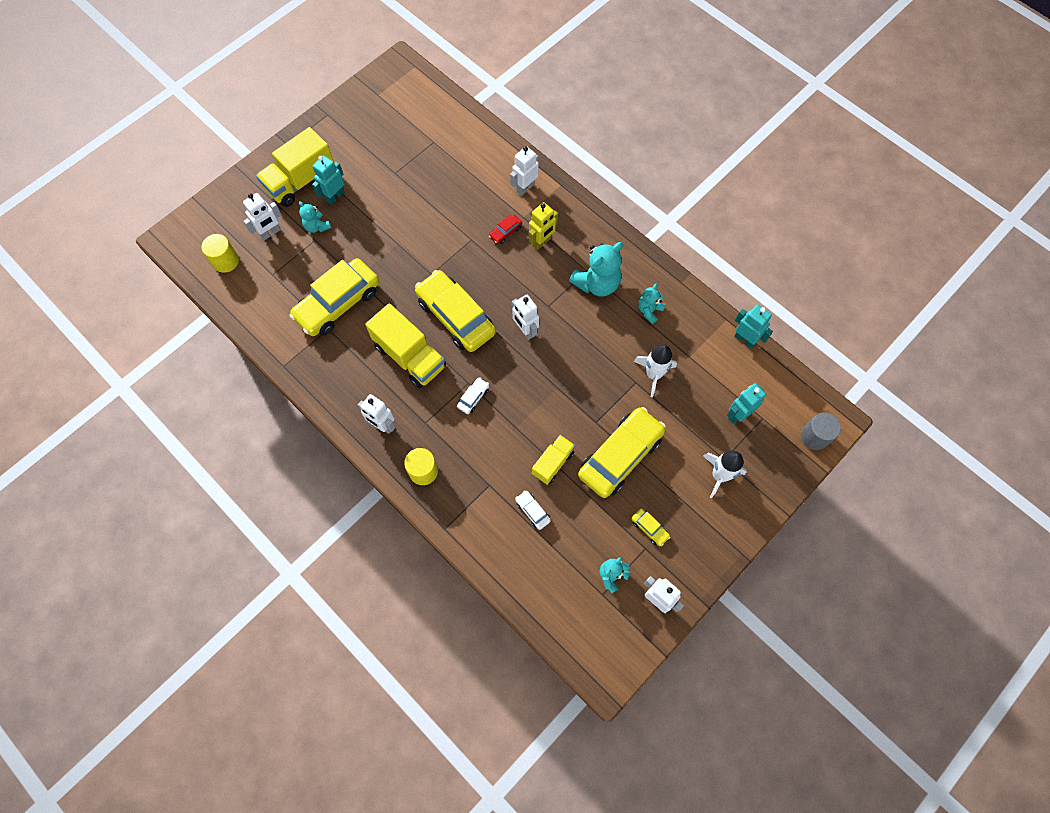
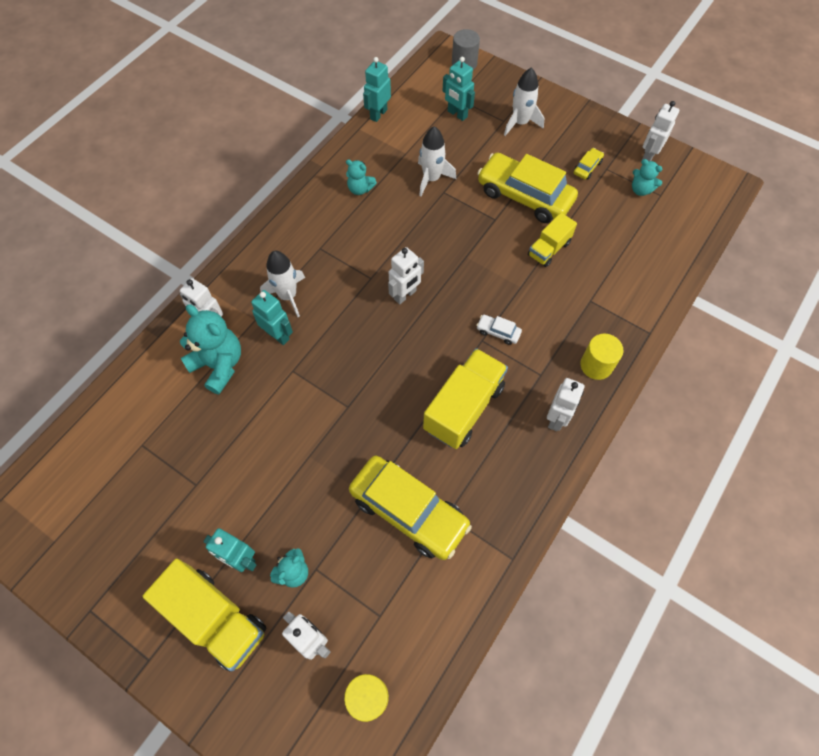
camera: 100 degrees left, 5 degrees down
yellow car [415,270,496,352] -> none
red car [489,215,522,244] -> turquoise robot [251,290,293,345]
white car [515,490,551,530] -> none
yellow robot [529,202,558,250] -> white rocket [260,251,305,317]
yellow truck [532,435,575,485] -> yellow truck turned 75 degrees counterclockwise [528,213,577,267]
turquoise teddy bear [569,242,623,297] -> turquoise teddy bear moved to [180,304,241,394]

